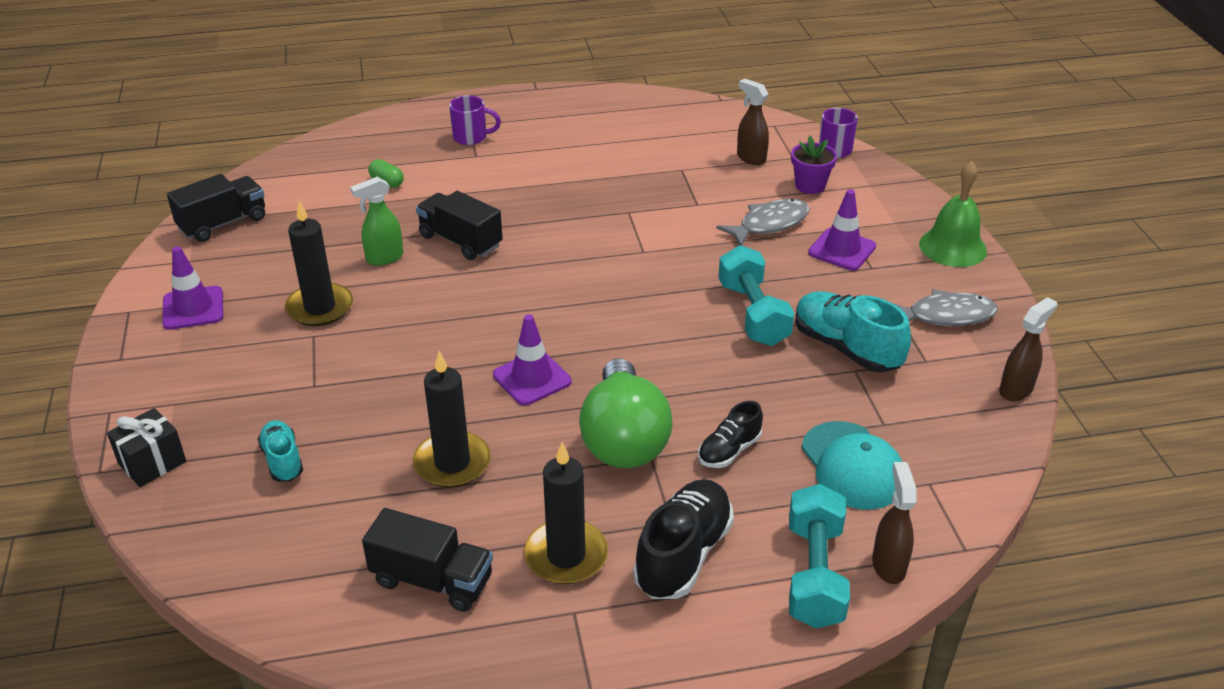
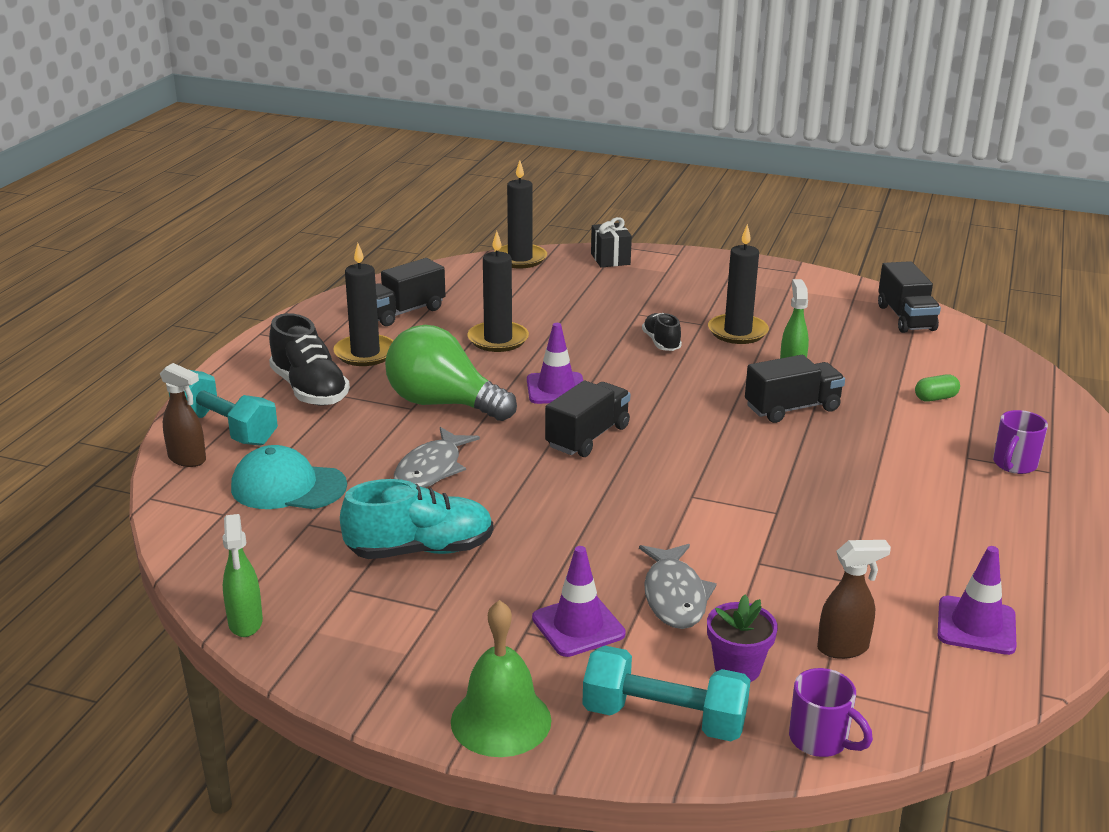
camera: 120 degrees right, 10 degrees down
purple traffic cone [162,246,223,330] -> purple traffic cone moved to [938,546,1017,655]
turquoise shoe [257,420,303,482] -> none
black shoe [698,401,763,468] -> black shoe moved to [642,313,682,351]
turquoise dumbbell [718,245,794,346] -> turquoise dumbbell moved to [582,646,751,741]
grey fish [893,289,998,326] -> grey fish moved to [394,427,480,488]
brown spray bottle [999,297,1057,401] -> green spray bottle [222,514,263,637]
none -> black candle [494,160,547,268]
none -> black truck [545,381,630,457]

